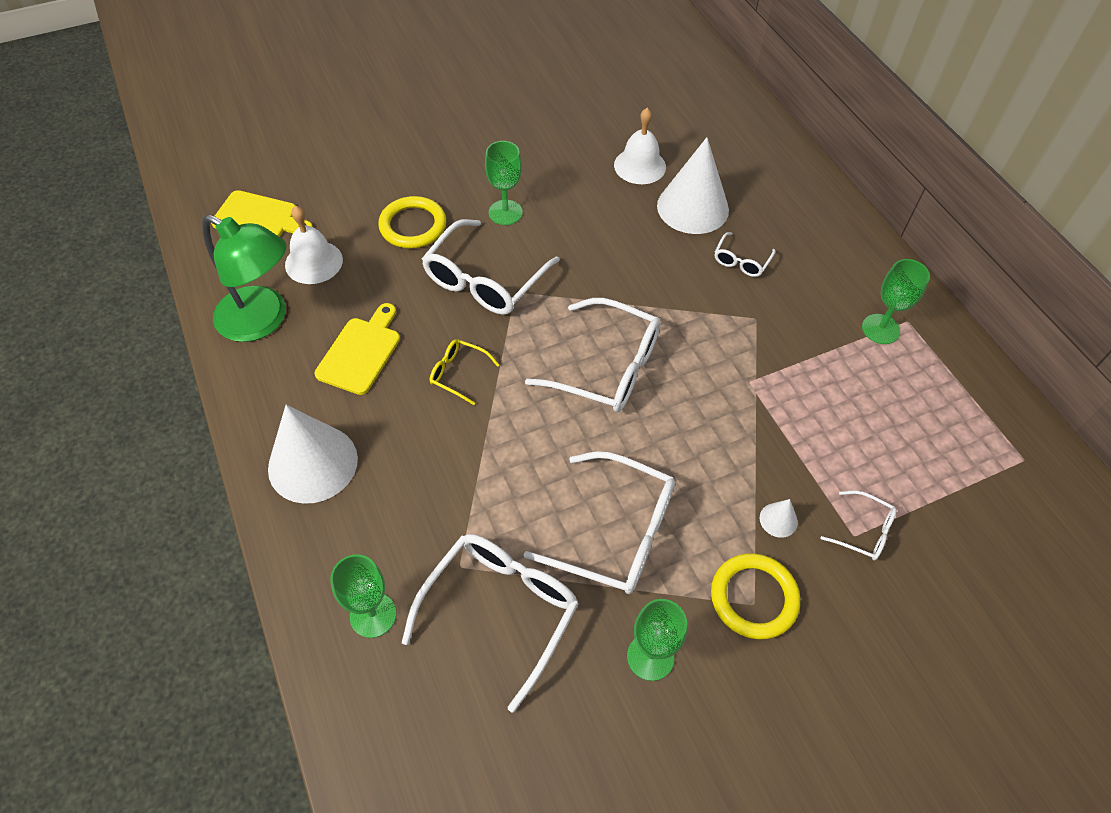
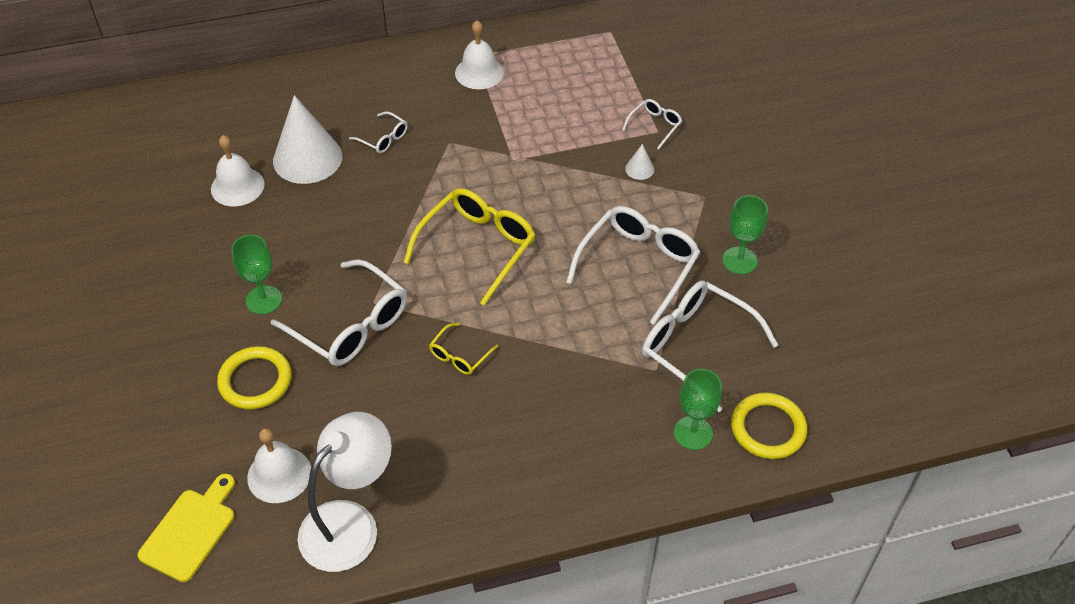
camera: 80 degrees left, 5 degrees down
green lamp [202,215,286,342] -> white lamp [297,412,392,572]
white cone [268,405,358,504] -> none
yellow cutting board [314,303,400,395] -> none
white glasses [525,298,661,412] -> yellow glasses [403,188,536,306]
yellow ring [711,553,800,639] -> yellow ring moved to [731,392,807,459]
green goblet [862,259,930,344] -> white bell [455,20,504,89]

